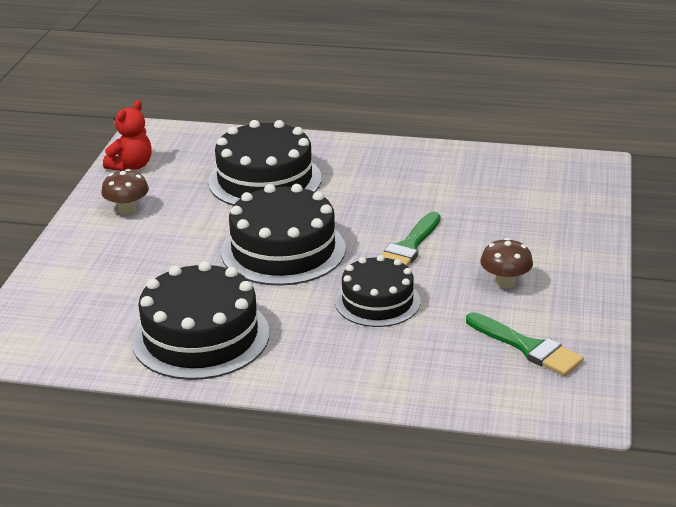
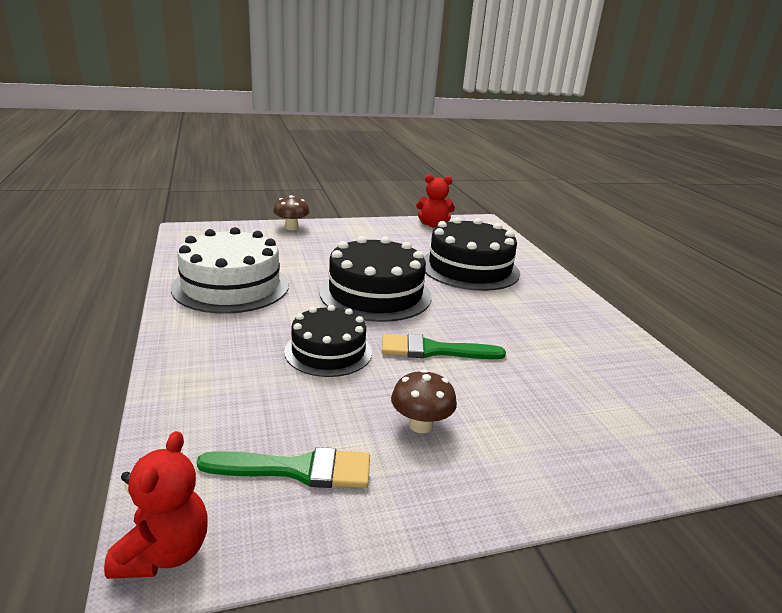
camera: 60 degrees right, 5 degrees down
brown mushroom [101,169,149,215] -> brown mushroom moved to [273,195,310,230]
black cake [132,261,270,380] -> white cake [171,227,289,314]
green brush [466,312,584,376] -> green brush turned 105 degrees counterclockwise [196,447,370,488]
none -> red teddy bear [104,431,208,579]

